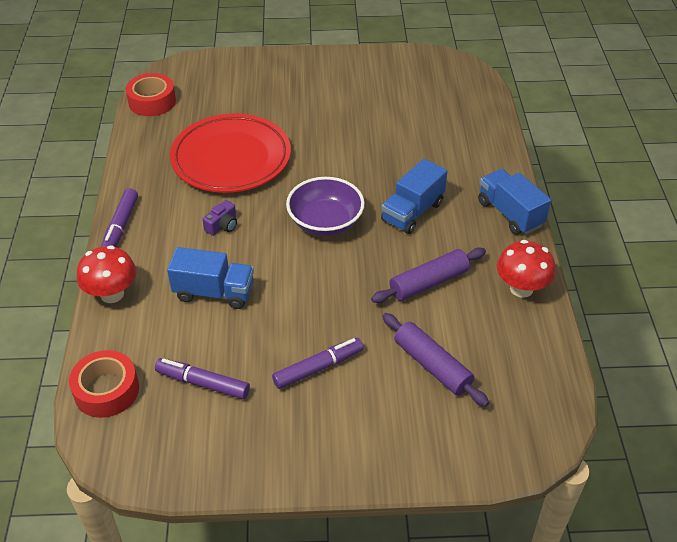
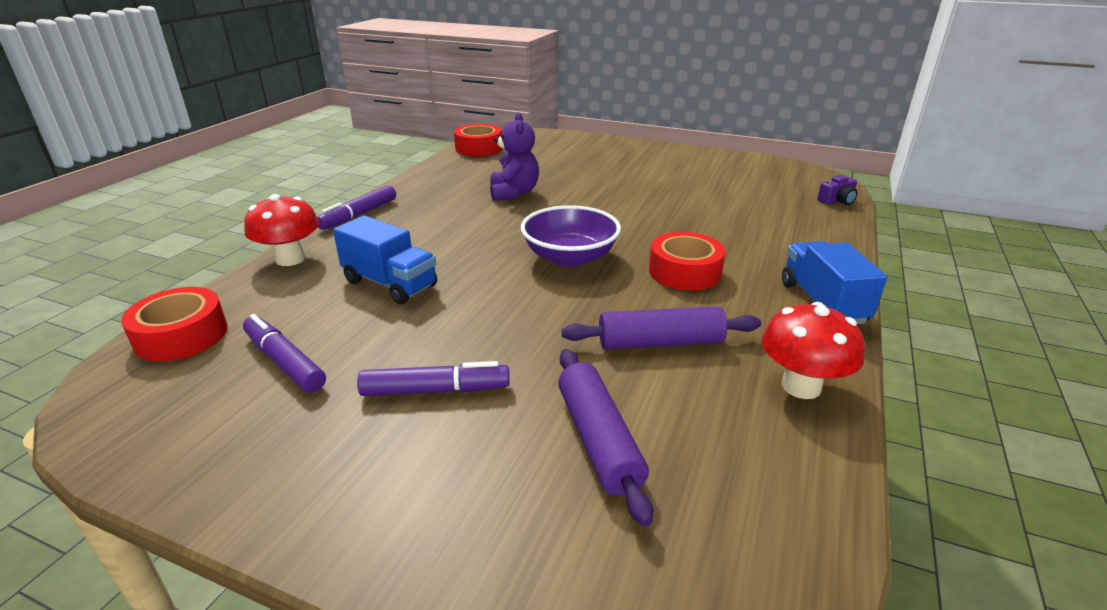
camera: 25 degrees right, 15 degrees down
red plate [170,114,291,193] -> purple teddy bear [490,112,539,201]
purple camera [202,200,237,236] -> purple camera moved to [817,175,857,205]
blue truck [381,159,448,234] -> red tape [649,232,726,291]

